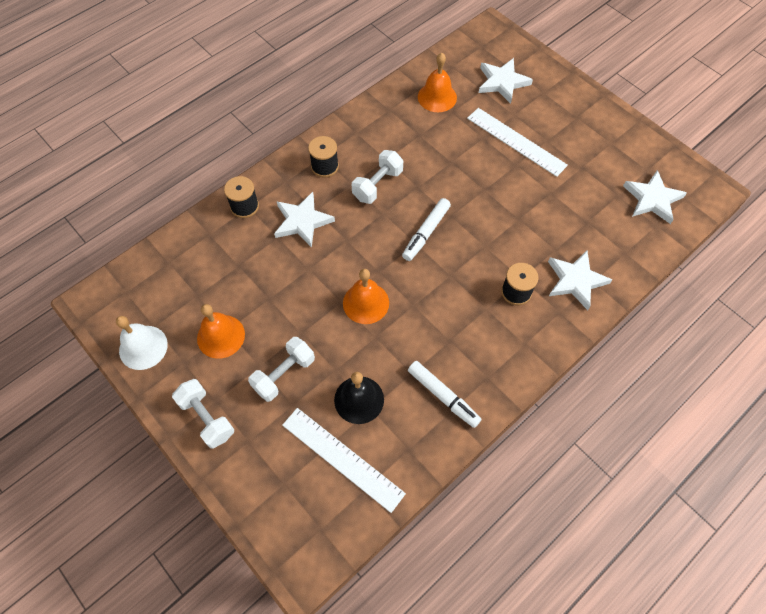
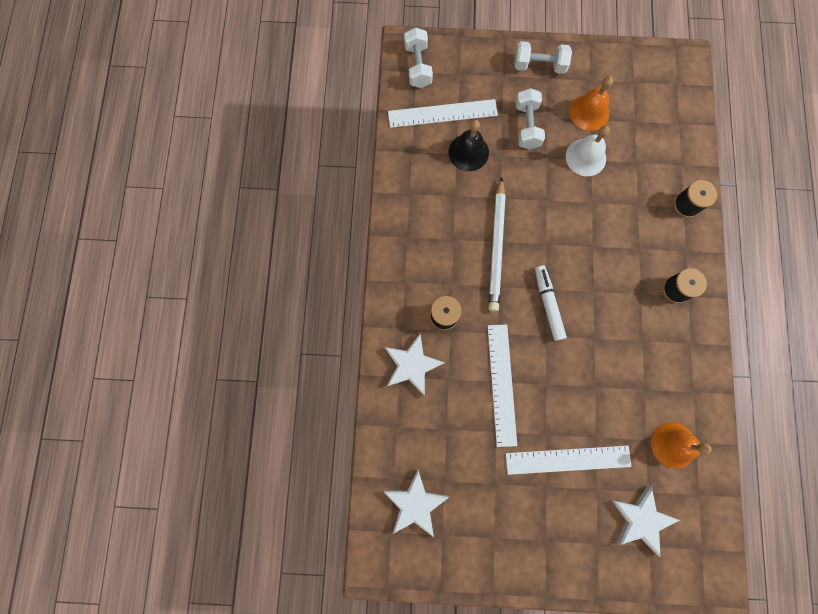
camera: 135 degrees right, 15 degrees up
white bell [116,316,168,370] -> white bell moved to [566,125,610,176]
white star [274,192,335,248] -> none
orange bell [343,269,389,324] -> none
white dumbbell [352,150,403,204] -> white dumbbell moved to [404,27,433,88]
white marker [408,361,482,428] -> none
none -> white pencil [488,177,506,312]
none -> white ruler [488,324,517,447]

